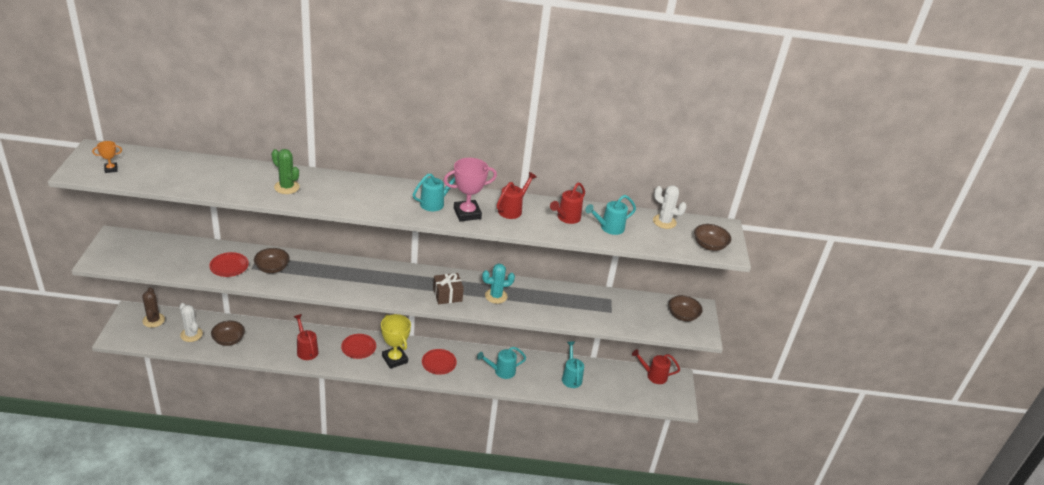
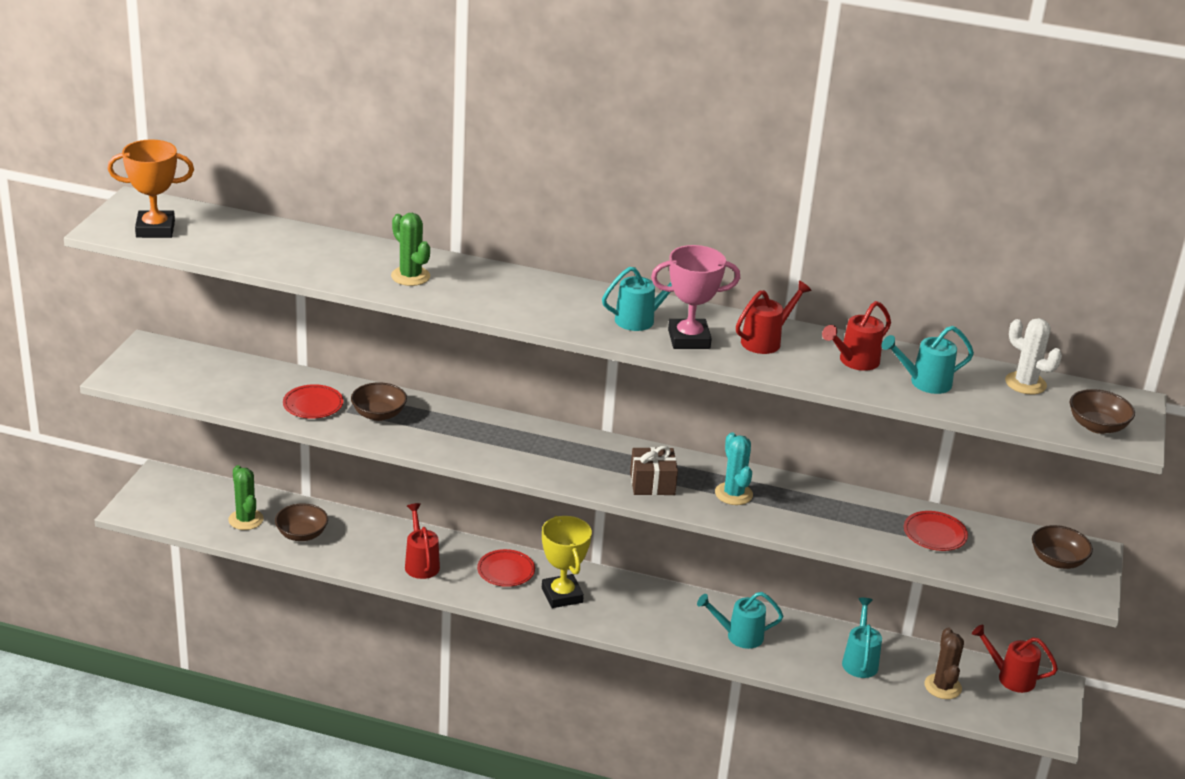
camera: 15 degrees right, 5 degrees down
orange trophy [92,141,122,173] -> orange trophy [107,139,194,238], size x2.00
brown cactus [142,288,165,328] -> brown cactus moved to [924,628,964,699]
white cactus [179,303,203,342] -> green cactus [228,465,264,530]
red plate [422,349,457,375] -> red plate moved to [904,511,968,551]
turquoise cactus [482,263,515,304] -> turquoise cactus turned 75 degrees clockwise [715,432,753,505]

